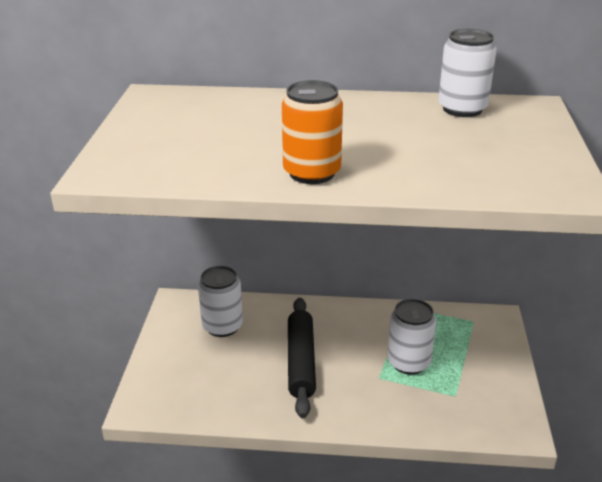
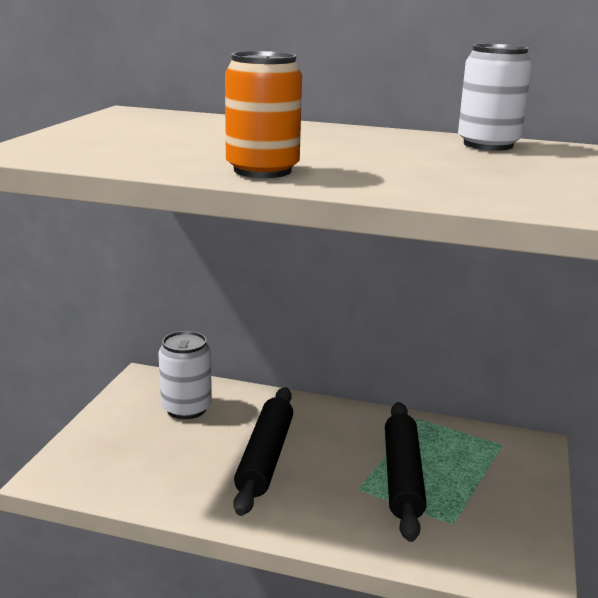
camera: 10 degrees right, 10 degrees down
white can [387,299,436,375] -> black rolling pin [385,402,427,542]

